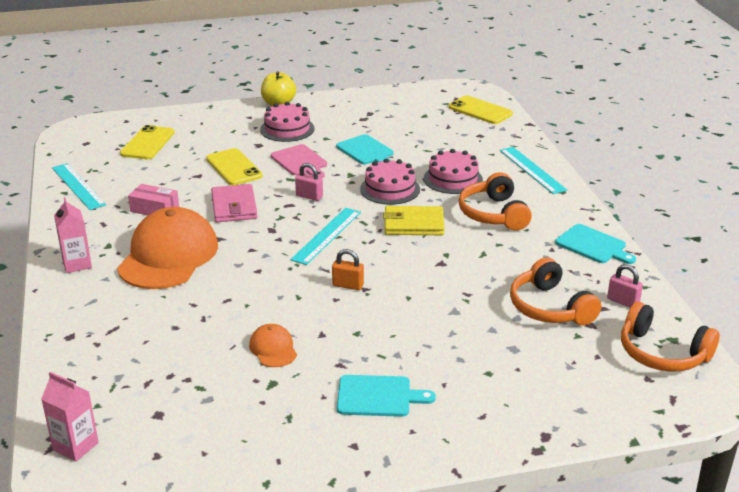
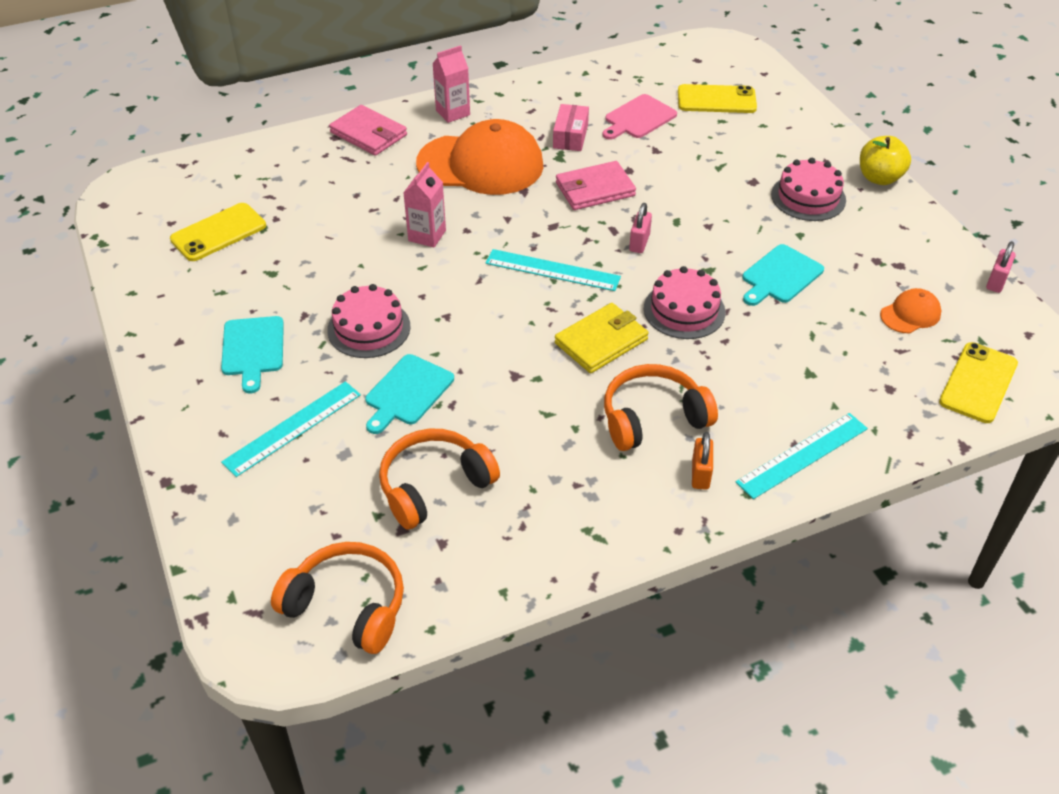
camera: 80 degrees right, 15 degrees up
pink carton [41,372,99,462] -> pink carton moved to [403,162,446,248]
turquoise ruler [52,163,106,210] -> turquoise ruler moved to [221,381,361,477]
yellow phone [206,148,263,185] -> yellow phone moved to [170,203,266,261]
orange cap [249,324,297,367] -> orange cap moved to [880,288,941,333]
pink cutting board [271,144,327,178] -> pink cutting board moved to [603,94,677,140]
orange padlock [332,249,364,290] -> orange padlock moved to [692,432,713,490]
yellow wallet [383,206,445,235] -> yellow wallet turned 60 degrees clockwise [555,303,648,373]
pink cake [424,149,483,194] -> pink cake moved to [327,284,411,358]
turquoise cutting board [555,224,636,264] -> turquoise cutting board moved to [365,354,454,434]
pink padlock [607,264,643,308] -> pink padlock moved to [986,241,1016,293]
orange headphones [621,302,720,372] -> orange headphones turned 90 degrees clockwise [271,542,404,654]
none -> pink wallet [329,105,407,156]

